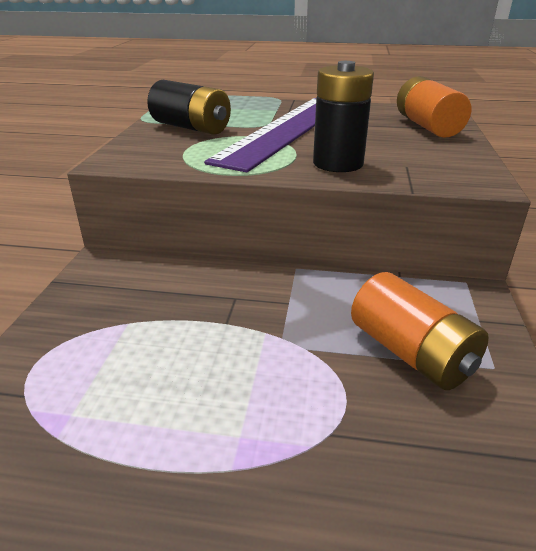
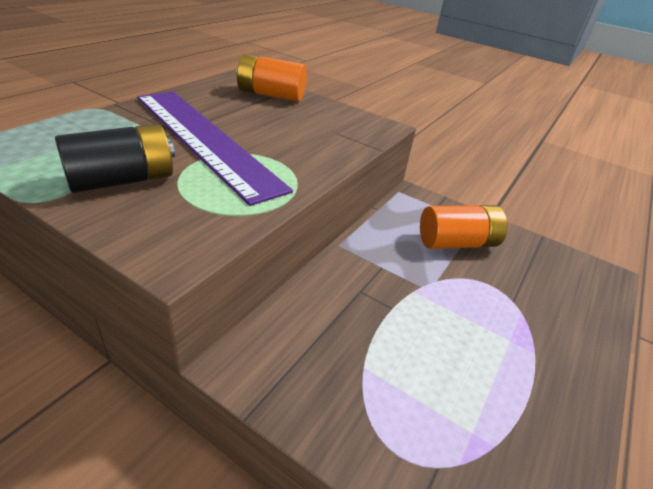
camera: 70 degrees left, 5 degrees up
black battery [313,61,374,172] -> none

